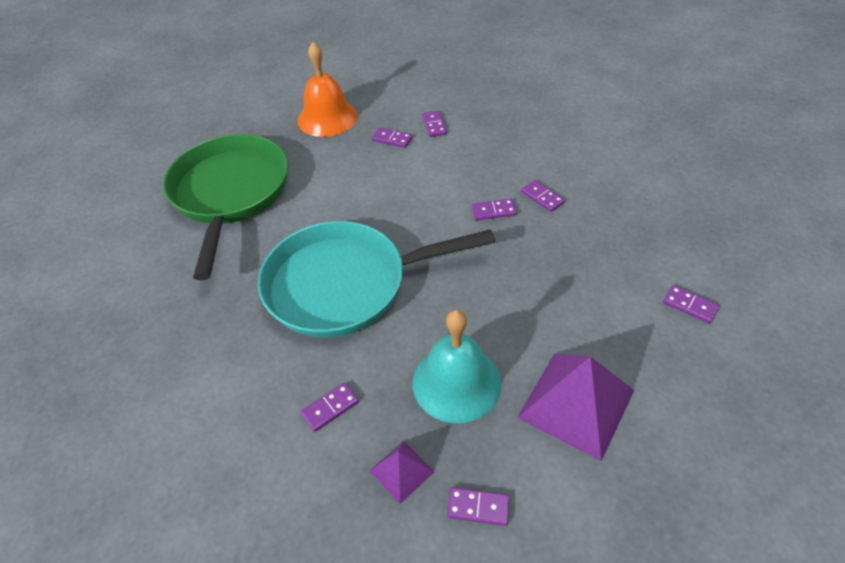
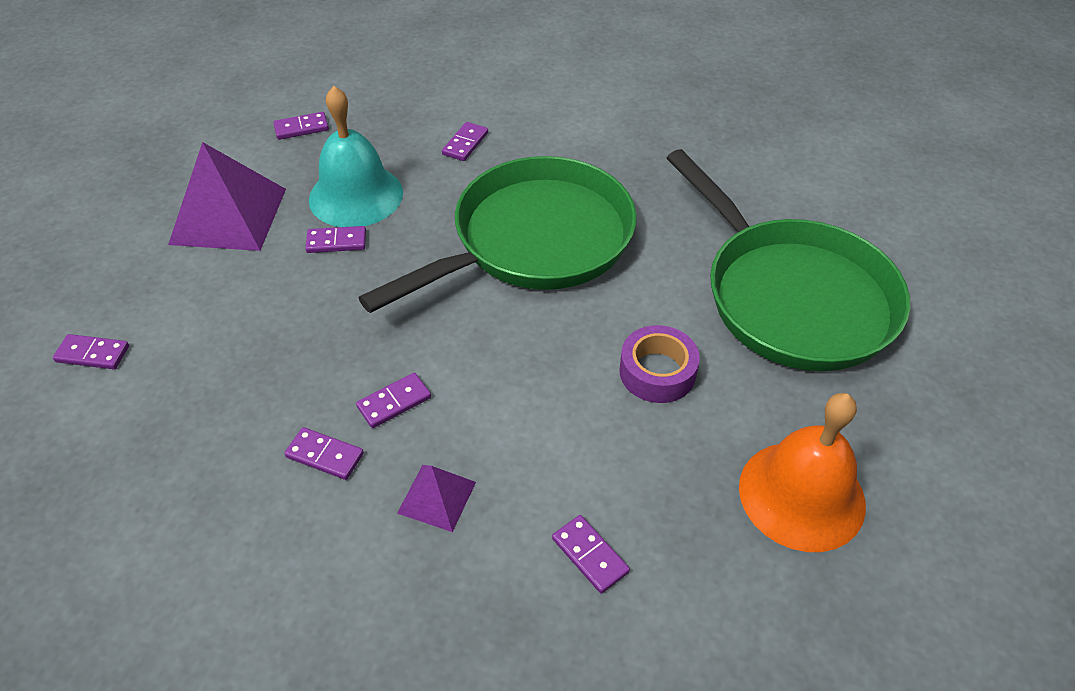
camera: 150 degrees right, 0 degrees up
turquoise pan [258,221,495,338] -> green pan [359,156,637,313]
purple pyramid [369,441,435,504] -> purple pyramid moved to [397,465,476,532]
purple domino [372,127,413,148] -> purple domino moved to [305,226,366,253]
none -> purple tape [619,325,700,403]

